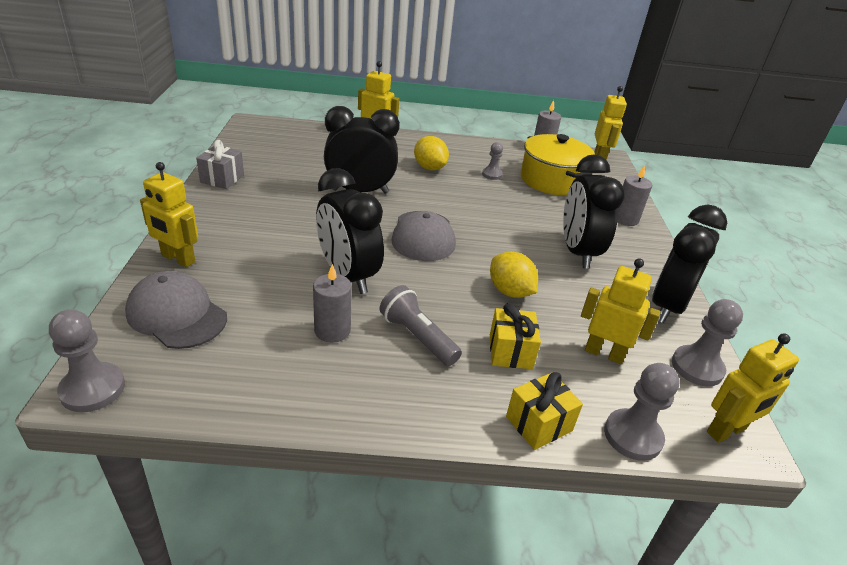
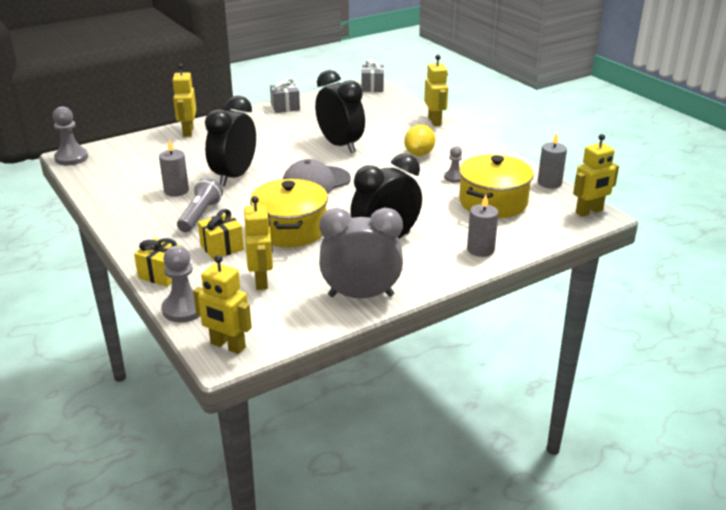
camera: 60 degrees right, 5 degrees down
grey cap [125,271,227,349] -> none
yellow lemon [490,252,538,298] -> yellow pot [250,179,328,247]
black clock [652,204,727,323] -> grey clock [319,207,403,298]
grey pawn [672,299,743,387] -> none
none -> grey gift [361,59,384,92]

